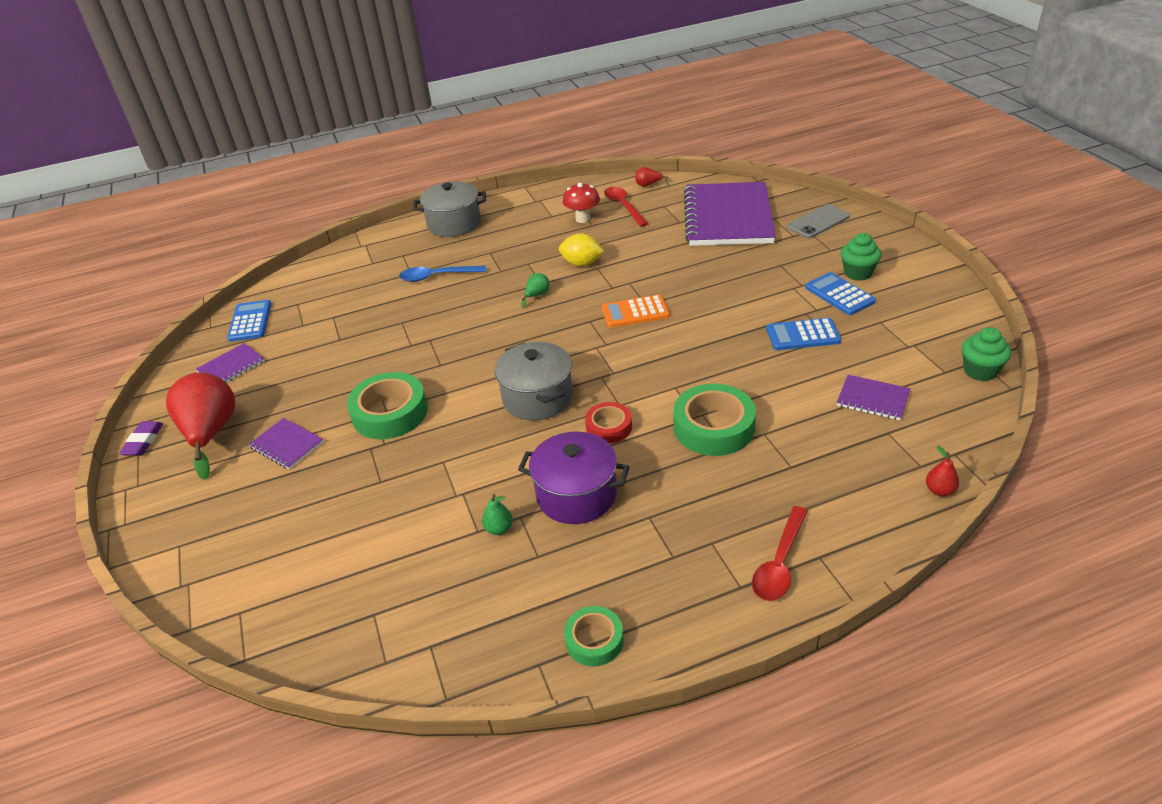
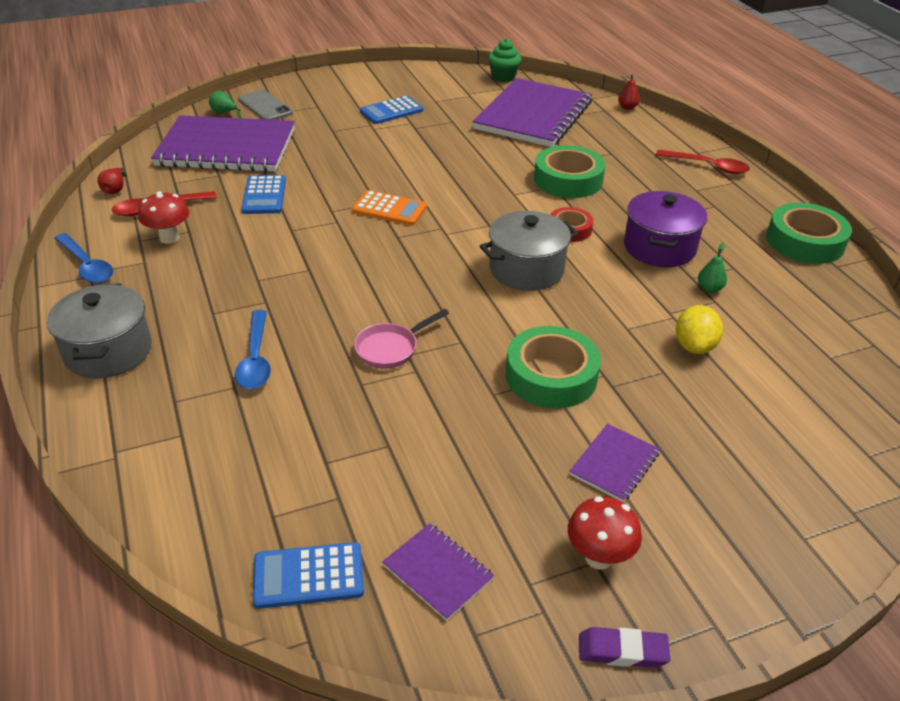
camera: 95 degrees left, 0 degrees up
red pear [166,372,235,480] -> red mushroom [568,497,642,570]
green pear [522,273,549,308] -> green pear moved to [209,91,241,118]
yellow lemon [559,234,604,266] -> yellow lemon moved to [676,305,723,354]
green tape [564,606,624,667] -> green tape [766,203,852,264], size x1.72
orange calculator [602,295,670,328] -> orange calculator turned 60 degrees counterclockwise [352,190,427,226]
blue calculator [766,318,841,350] -> blue calculator moved to [241,175,286,214]
purple notebook [837,375,910,420] -> purple notebook [472,78,592,147], size x2.33
green cupcake [841,233,882,281] -> none
none -> blue spoon [54,233,114,283]
none -> pink pan [354,309,449,369]

